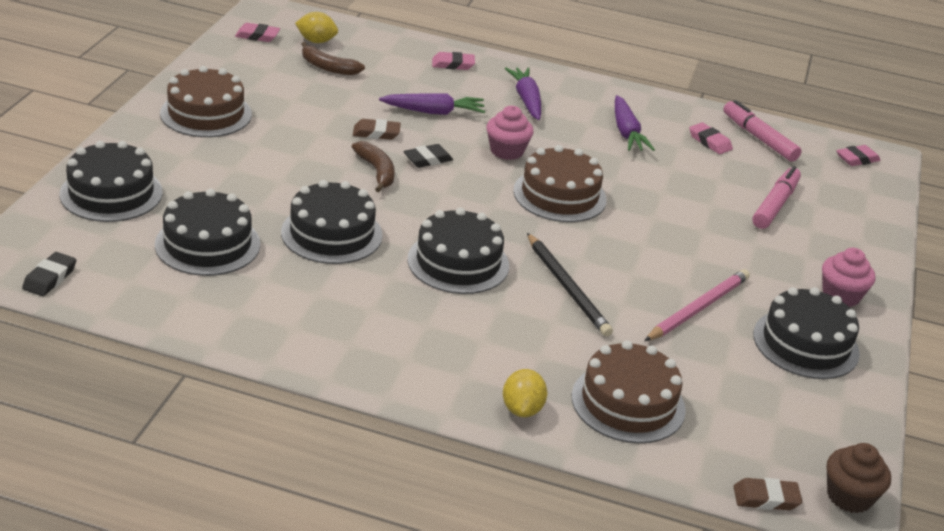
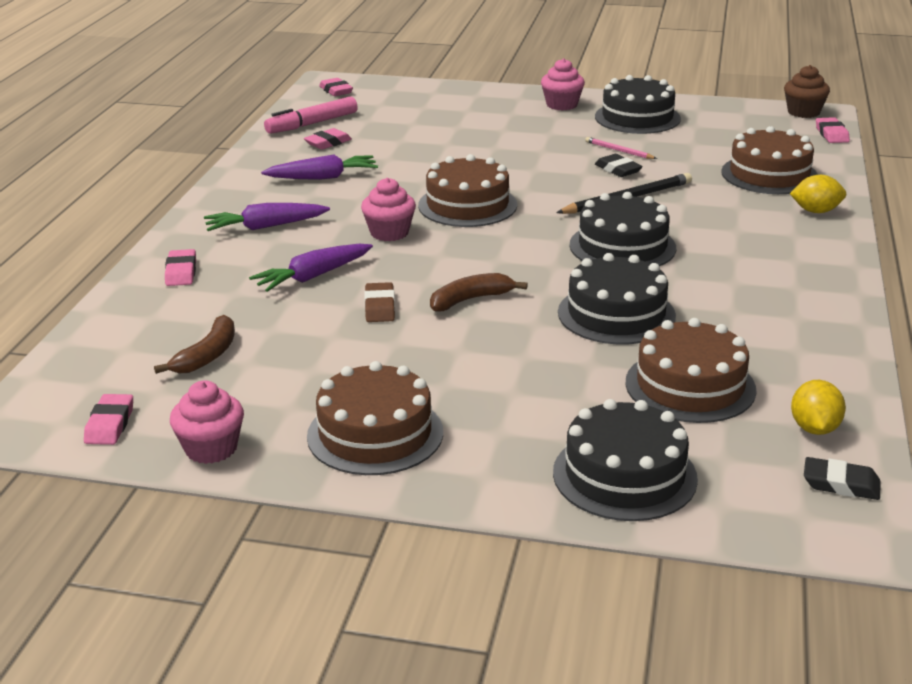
camera: 90 degrees left, 5 degrees down
black cake [155,189,260,276] -> brown cake [625,318,756,423]
yellow lemon [295,12,338,43] -> yellow lemon moved to [791,380,846,435]
purple carrot [379,93,485,115] -> purple carrot turned 120 degrees counterclockwise [249,244,373,292]
black eraser [403,144,453,168] -> black eraser moved to [595,154,643,177]
pink pencil [645,269,750,341] -> pink pencil [585,137,657,159], size x0.55
brown eraser [734,478,802,510] -> pink eraser [816,117,850,143]
pink marker [752,166,801,229] -> none
none -> pink cupcake [170,380,244,464]

